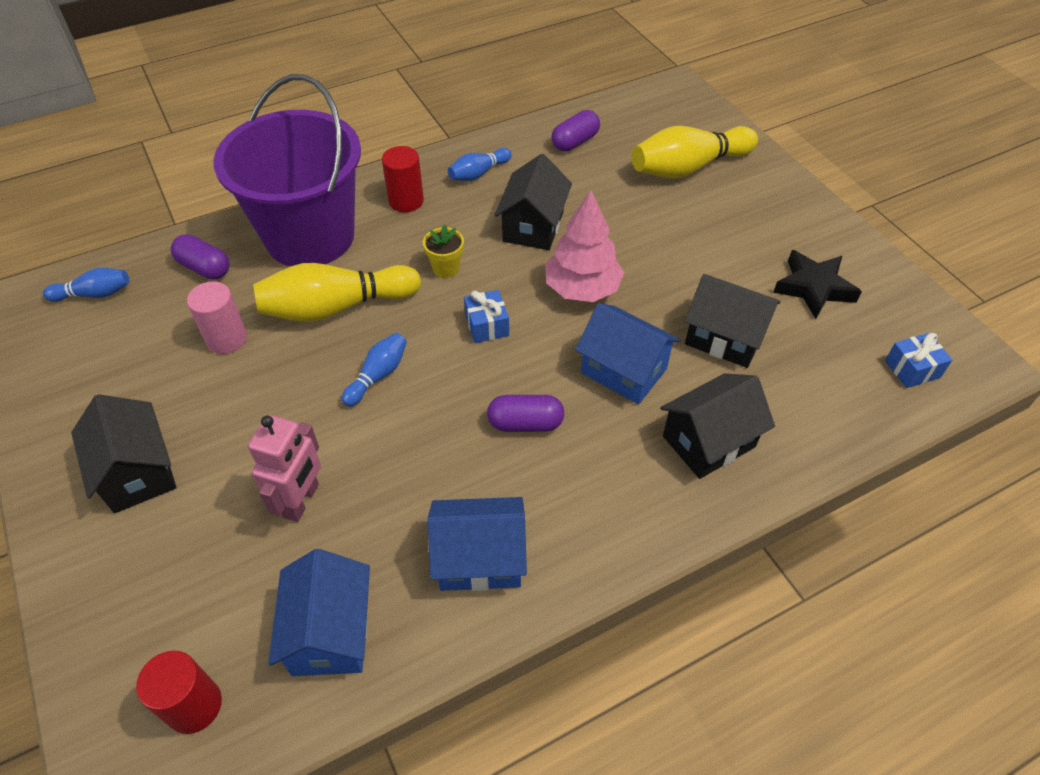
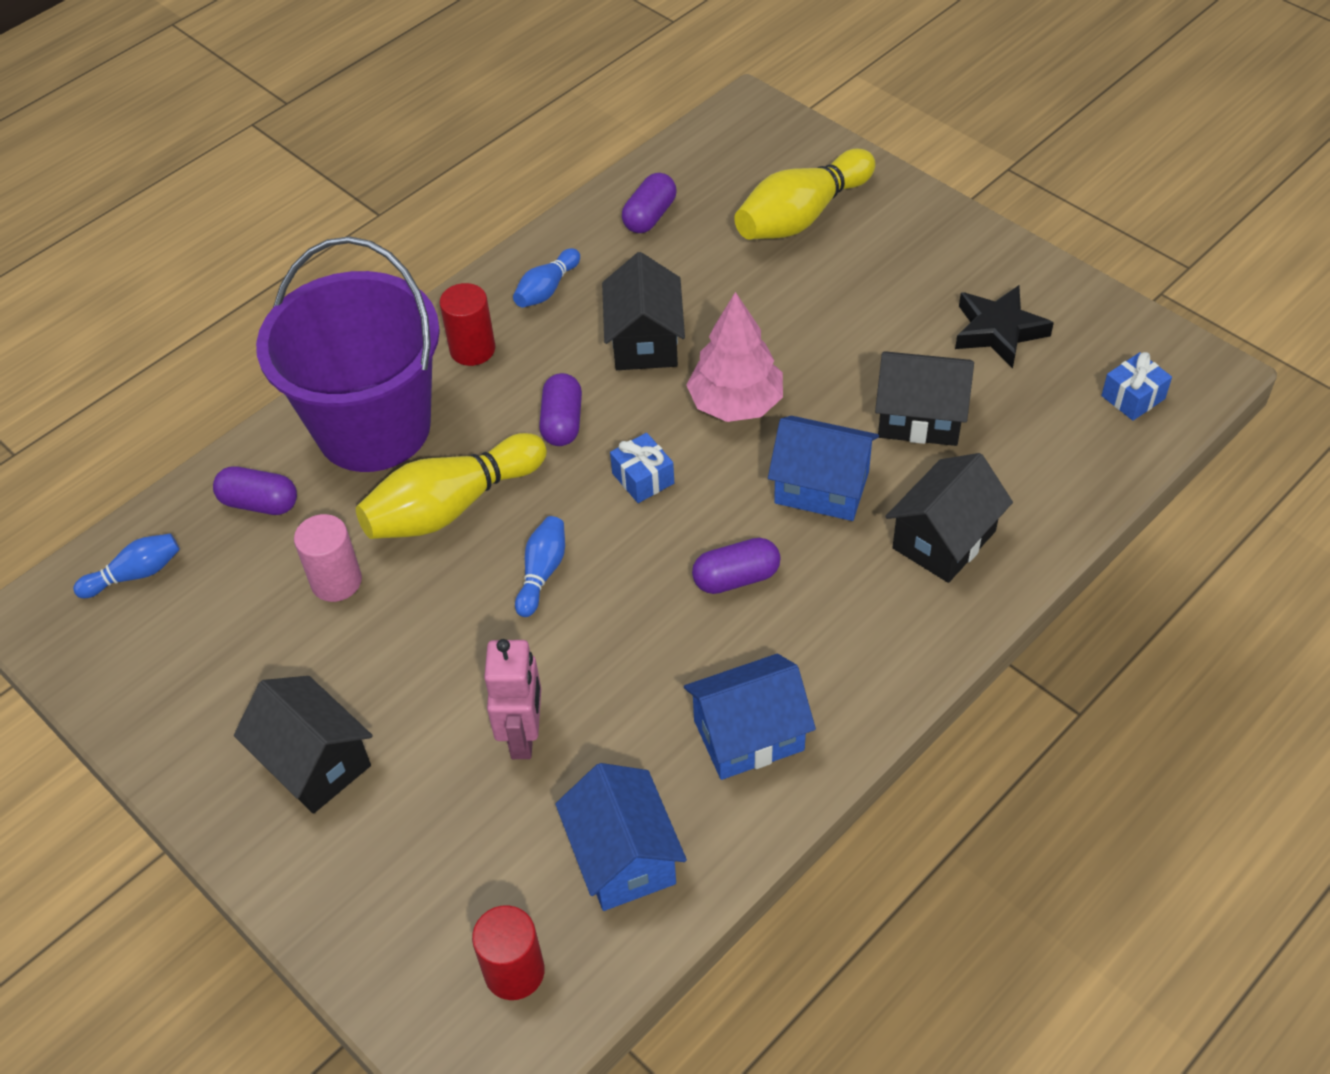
camera: 15 degrees left, 0 degrees up
yellow flower pot [423,224,464,278] -> purple capsule [539,373,582,446]

